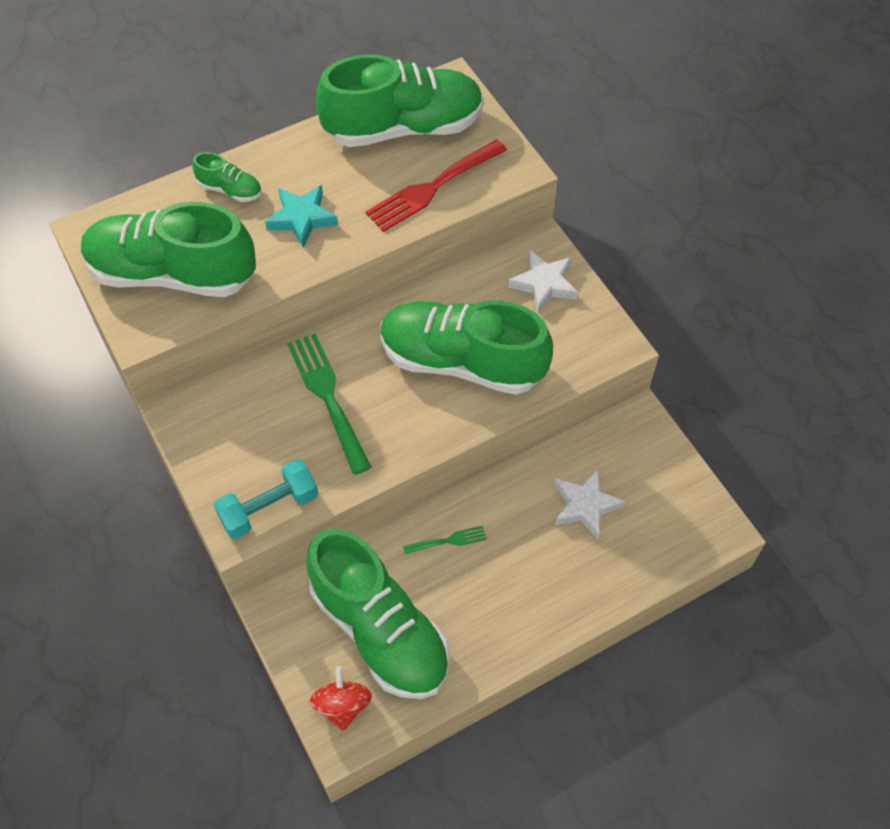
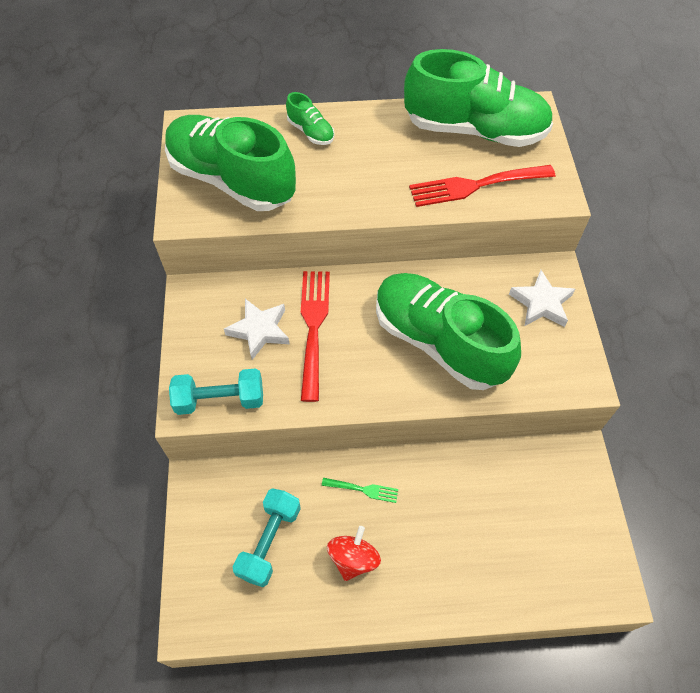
camera: 25 degrees right, 0 degrees up
turquoise star [265,185,338,248] -> none
green fork [287,333,371,475] -> red fork [301,271,330,402]
green shoe [306,528,450,699] -> turquoise dumbbell [233,488,301,587]
red spinning top [310,666,372,731] -> red spinning top moved to [327,526,381,581]
white star [555,468,625,539] -> white star moved to [224,299,289,360]

